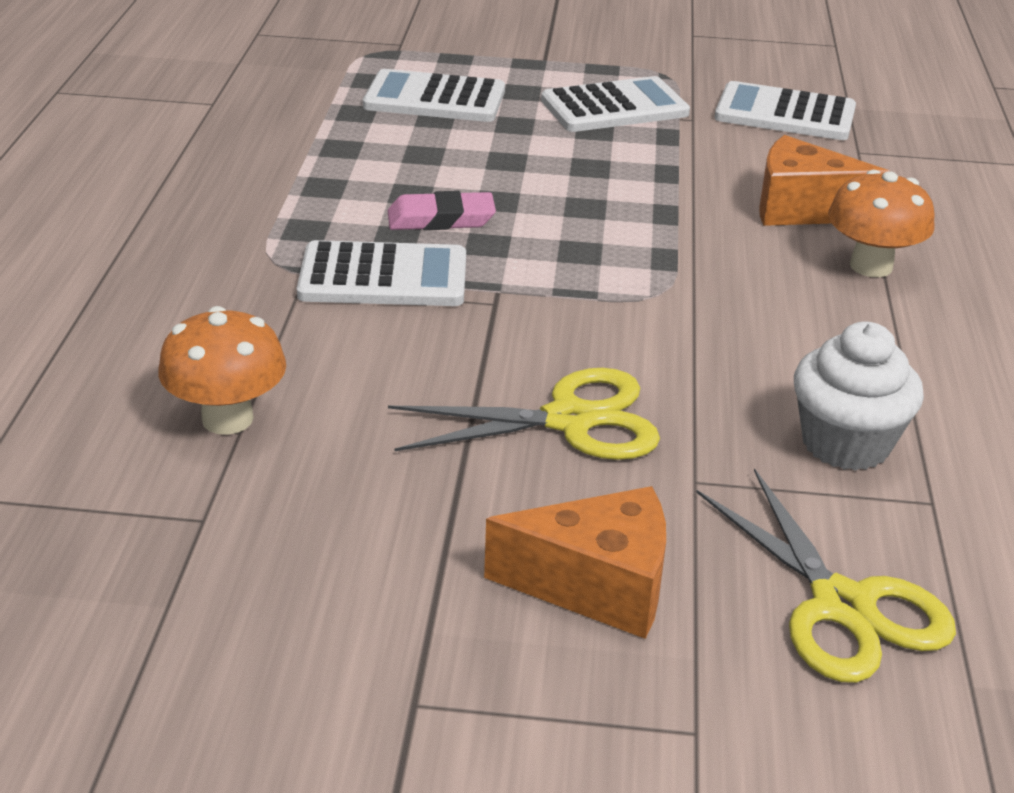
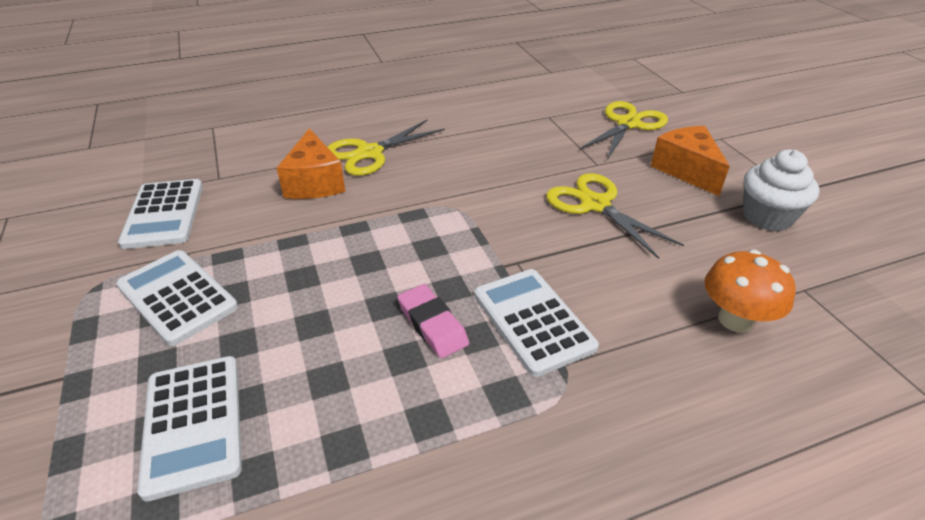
camera: 115 degrees left, 5 degrees up
white cupcake [794,321,924,471] -> white cupcake moved to [743,150,819,231]
orange mushroom [828,170,935,277] -> yellow scissors [327,120,445,176]

